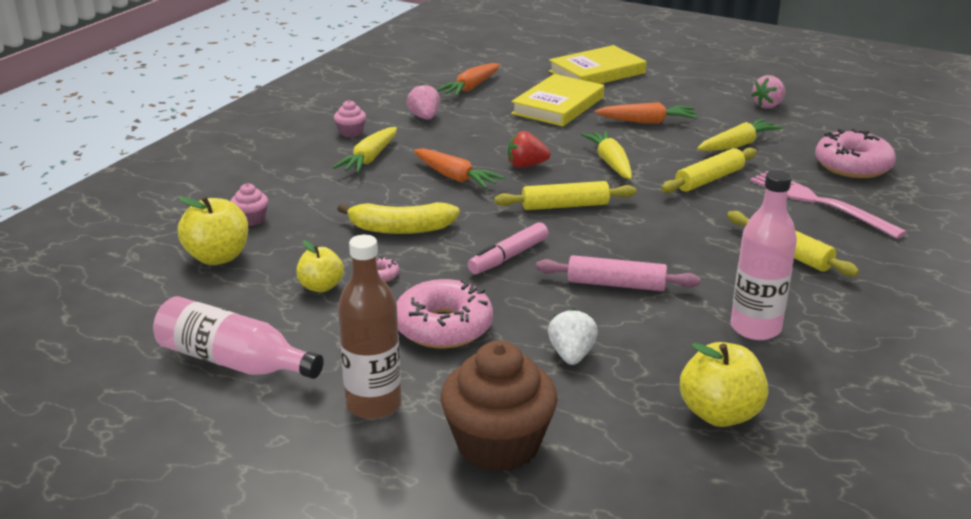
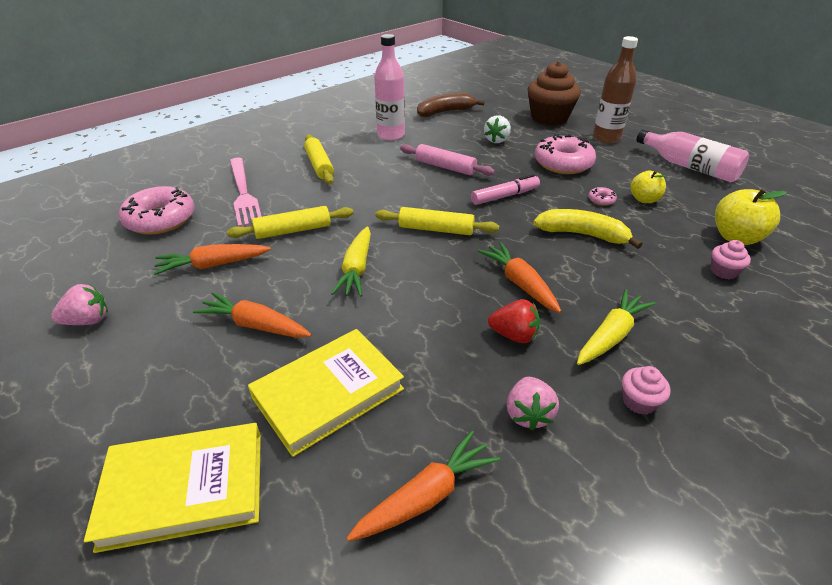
camera: 160 degrees left, 10 degrees up
red strawberry [508,131,550,168] -> red strawberry moved to [488,299,540,343]
yellow apple [680,342,768,427] -> brown banana [417,93,485,117]
yellow carrot [697,118,783,151] -> orange carrot [153,244,271,275]

